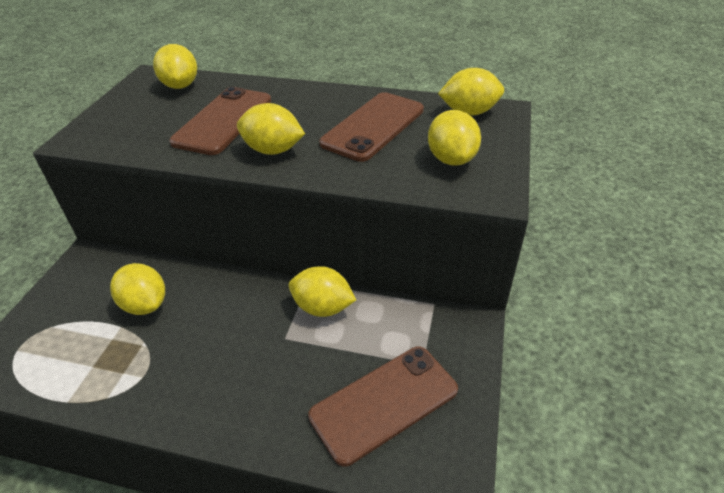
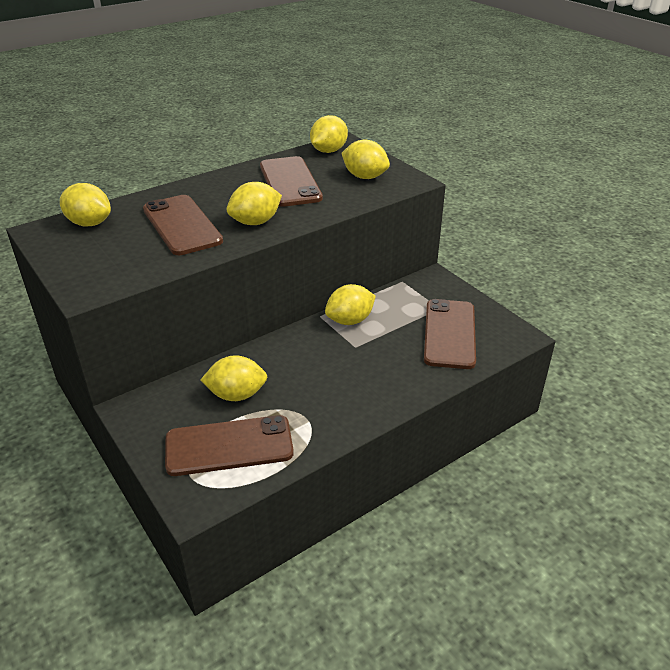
camera: 50 degrees left, 5 degrees down
none -> brown phone [165,415,294,476]

